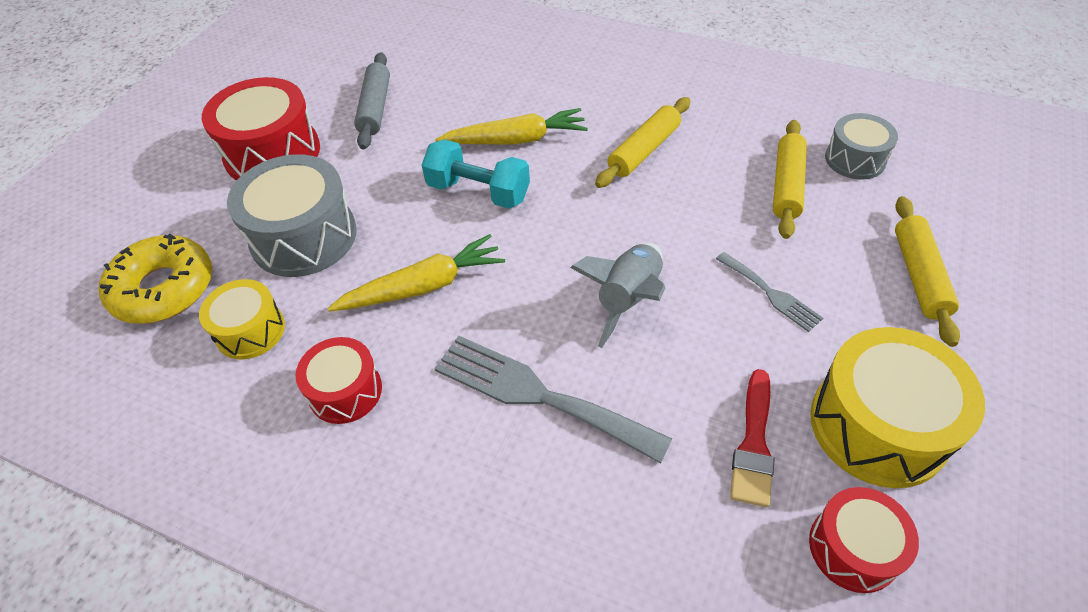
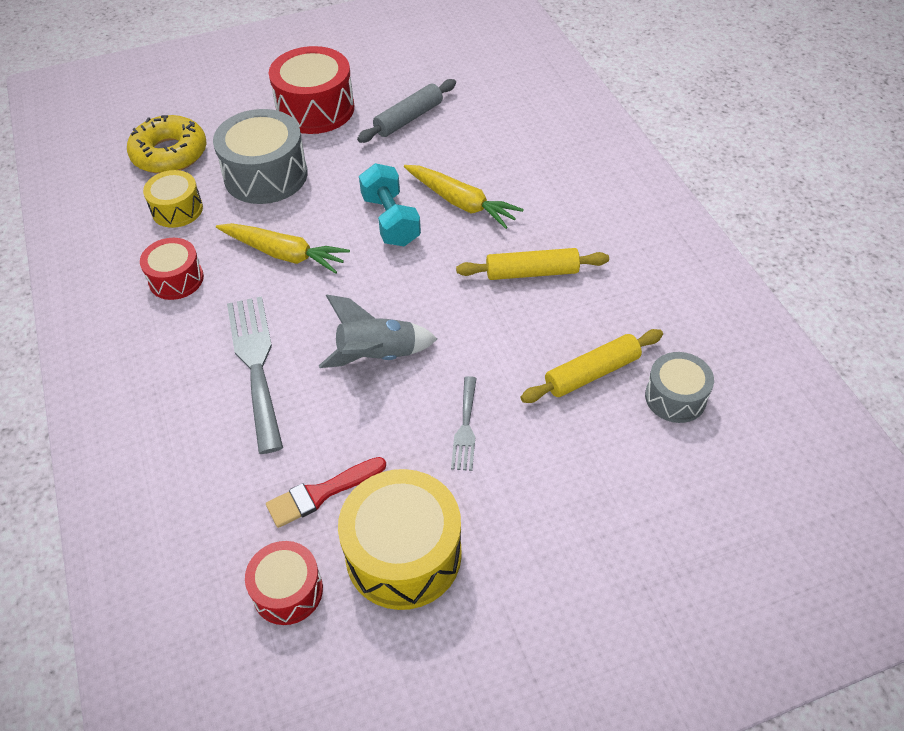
camera: 45 degrees right, 0 degrees up
yellow rolling pin [895,196,960,347] -> none

